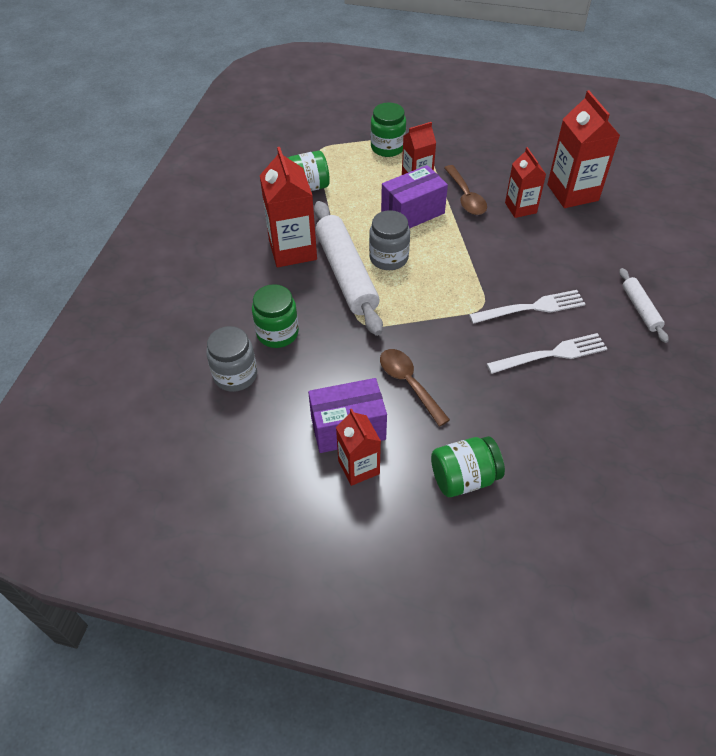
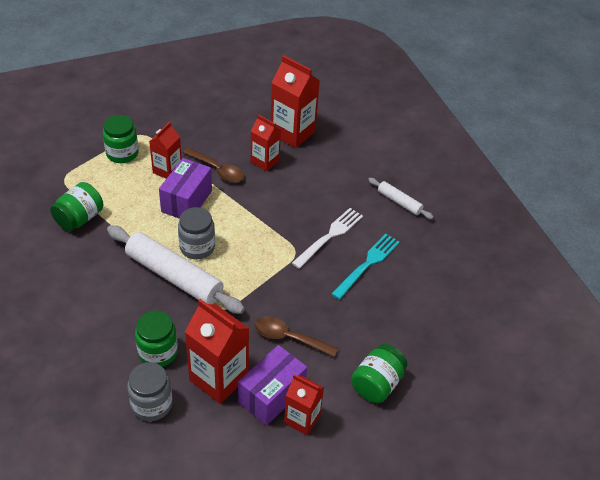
camera: 40 degrees left, 5 degrees down
red carton [260,147,317,267] -> red carton moved to [185,299,249,404]
white fork [487,333,607,374] -> turquoise fork [331,234,400,300]

